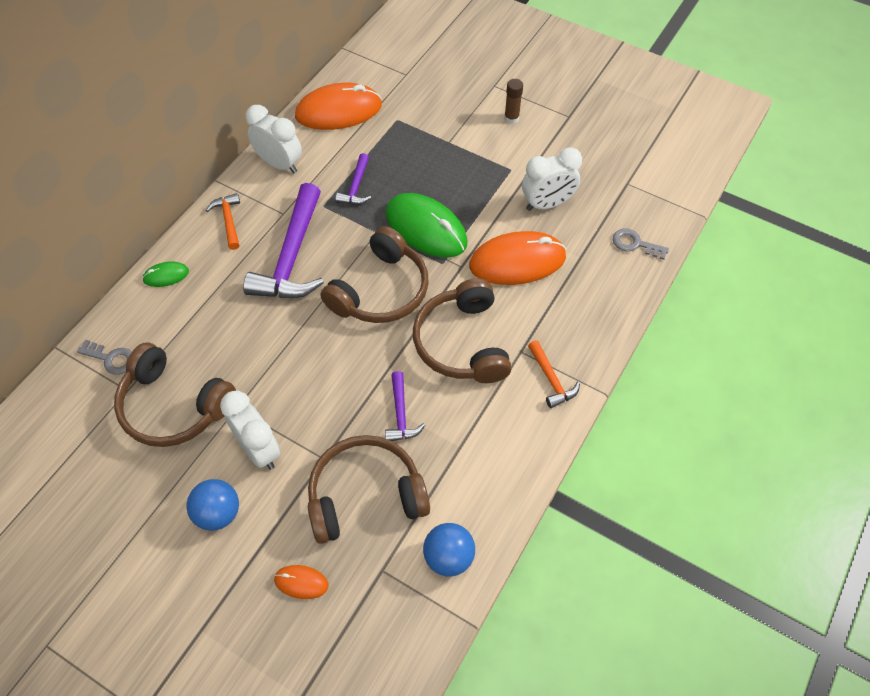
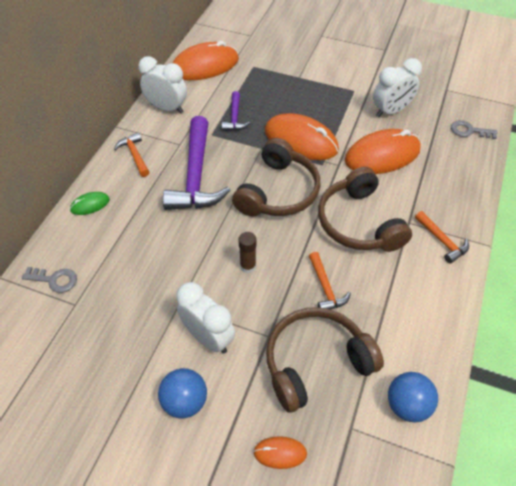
camera: 10 degrees left, 5 degrees down
brown headphones [114,343,236,447] -> none
purple hammer [385,371,425,441] -> orange hammer [309,252,351,309]
green mouse [386,193,468,258] -> orange mouse [265,113,339,160]
brown glue stick [504,79,523,124] -> brown glue stick moved to [239,232,256,273]

